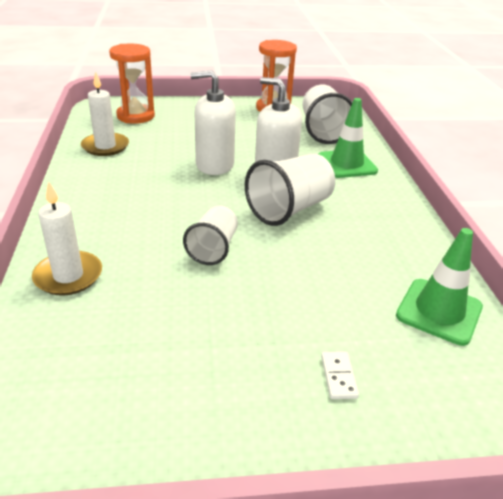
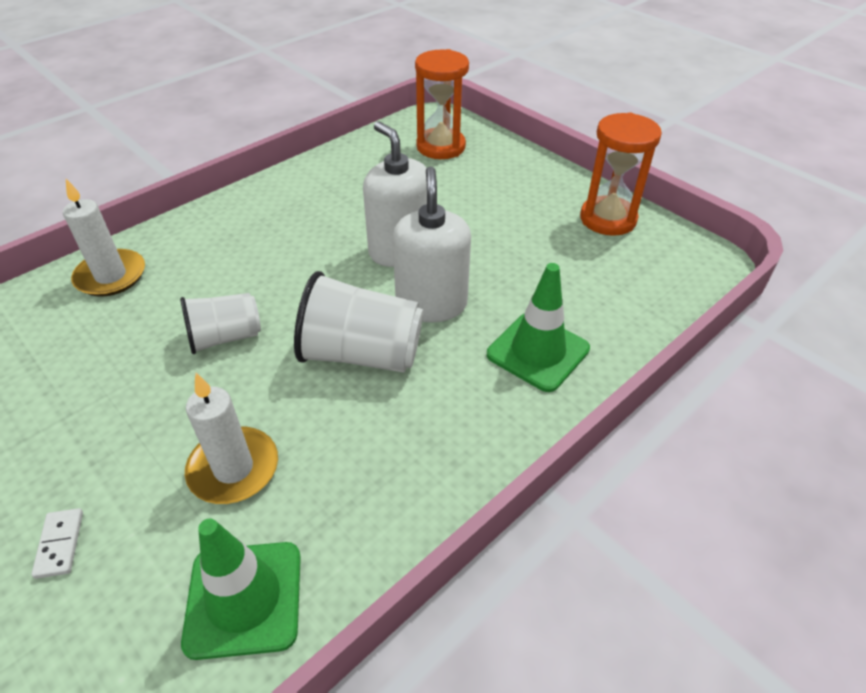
camera: 55 degrees right, 10 degrees up
white candle [81,71,129,156] -> white candle moved to [185,373,278,504]
white cup [302,85,353,144] -> none
white domino [321,352,359,399] -> white domino turned 60 degrees counterclockwise [31,508,83,579]

